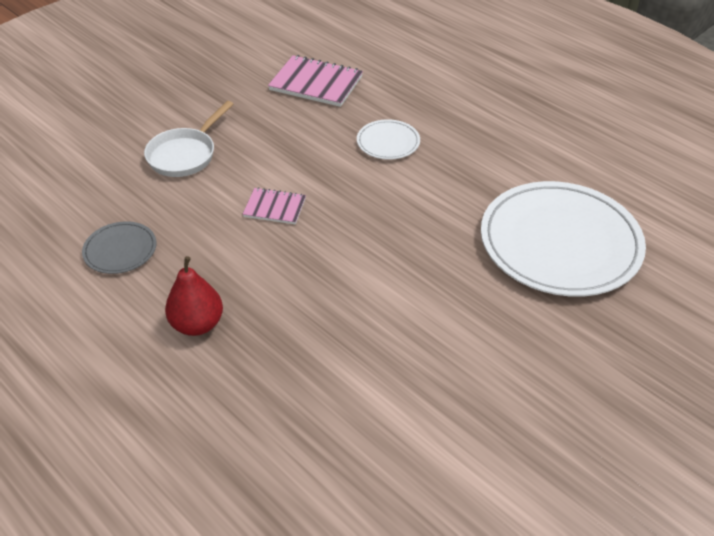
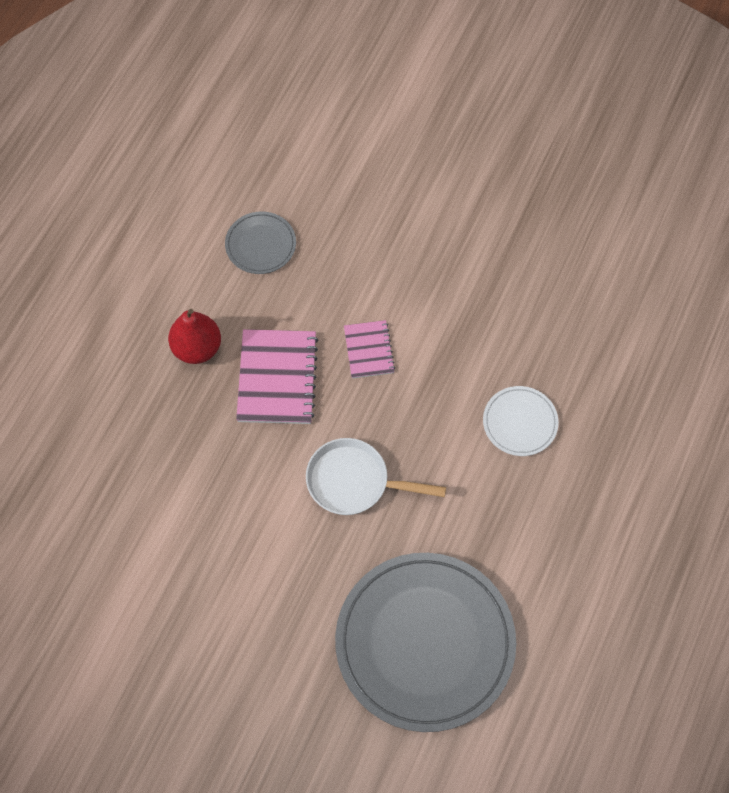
camera: 70 degrees right, 20 degrees up
white pan [144,101,233,177] -> white pan moved to [306,438,446,515]
pink notebook [268,55,363,107] -> pink notebook moved to [236,329,318,424]
white plate [481,181,646,297] -> grey plate [335,553,516,732]

